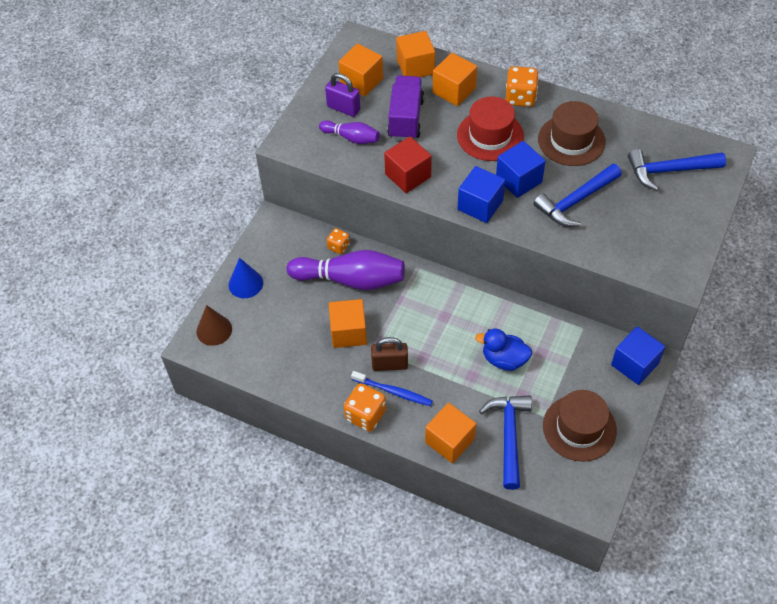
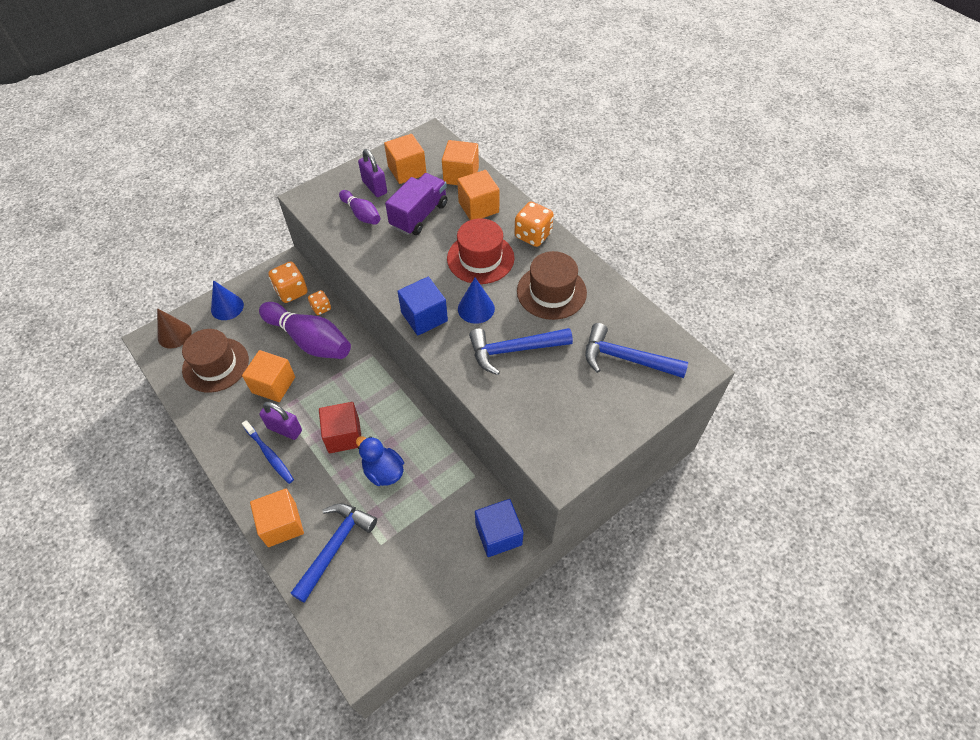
camera: 25 degrees right, 0 degrees up
orange dice [344,383,386,432] -> orange dice moved to [269,262,308,303]
brown padlock [371,337,408,371] -> purple padlock [259,402,302,440]
red cube [384,136,432,193] -> red cube moved to [319,402,361,453]
blue cube [496,141,546,198] -> blue cone [458,278,495,324]
brown hat [543,390,617,462] -> brown hat moved to [182,329,249,393]

